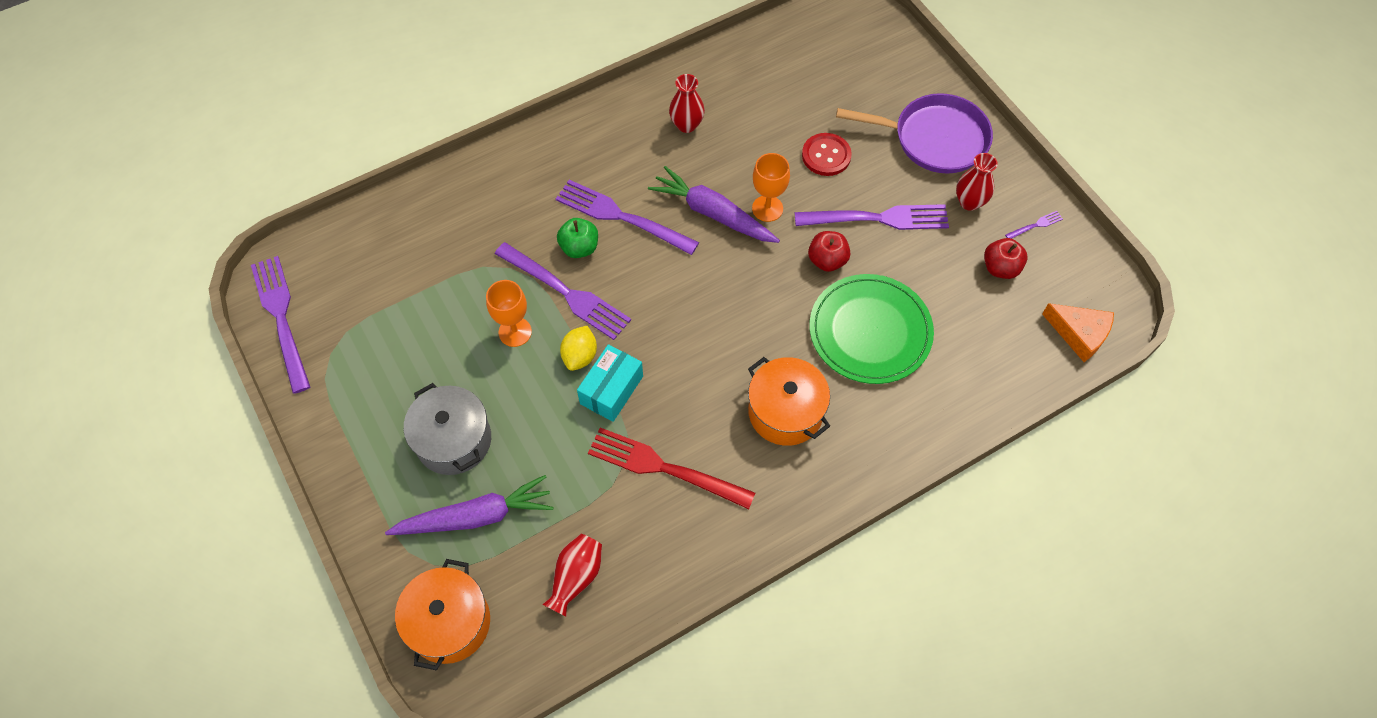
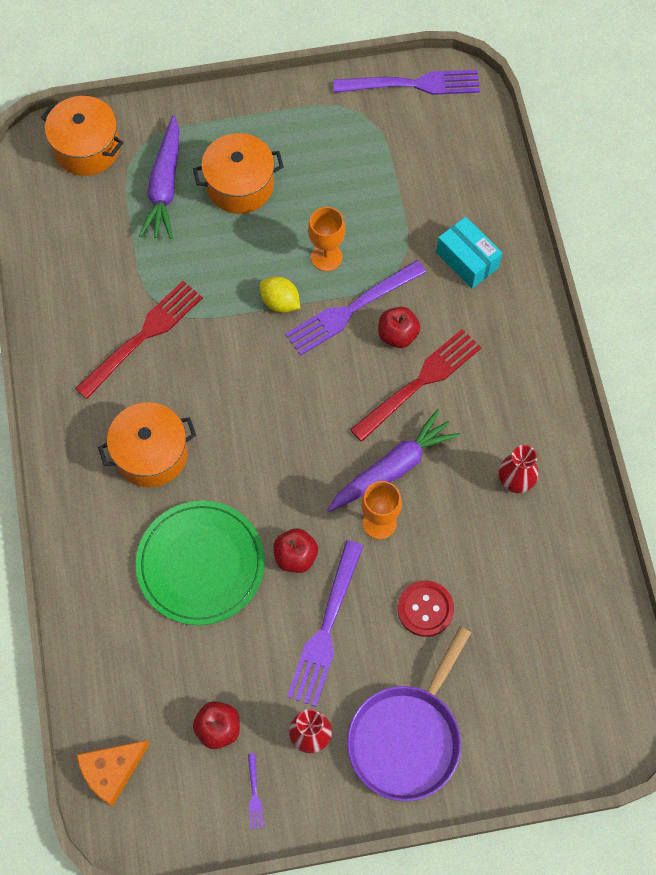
camera: 110 degrees right, 5 degrees up
grey pot [404,383,491,475] -> orange pot [193,133,284,214]
red vase [542,534,602,617] -> none
purple fork [556,180,699,255] -> red fork [350,329,482,442]
green apple [557,218,598,258] -> red apple [378,307,420,348]
turquoise box [577,344,643,422] -> turquoise box moved to [436,217,502,288]

